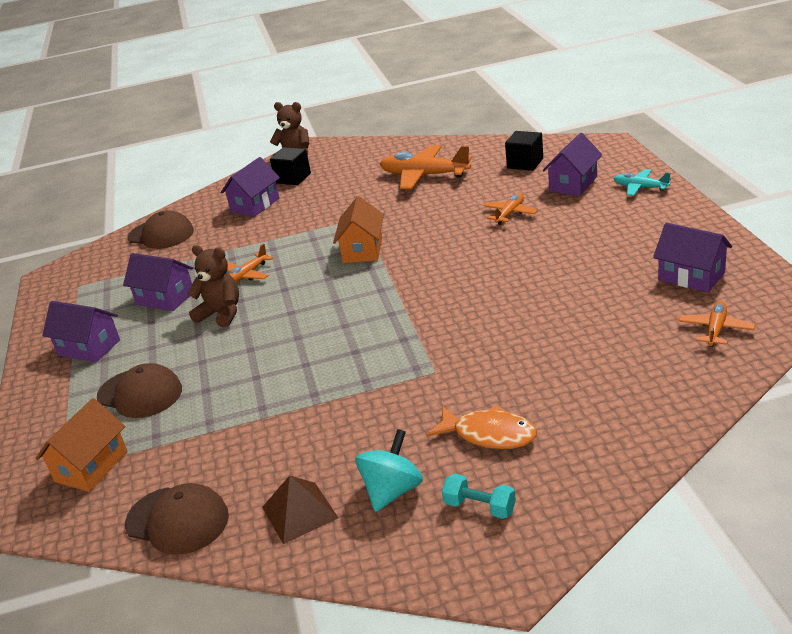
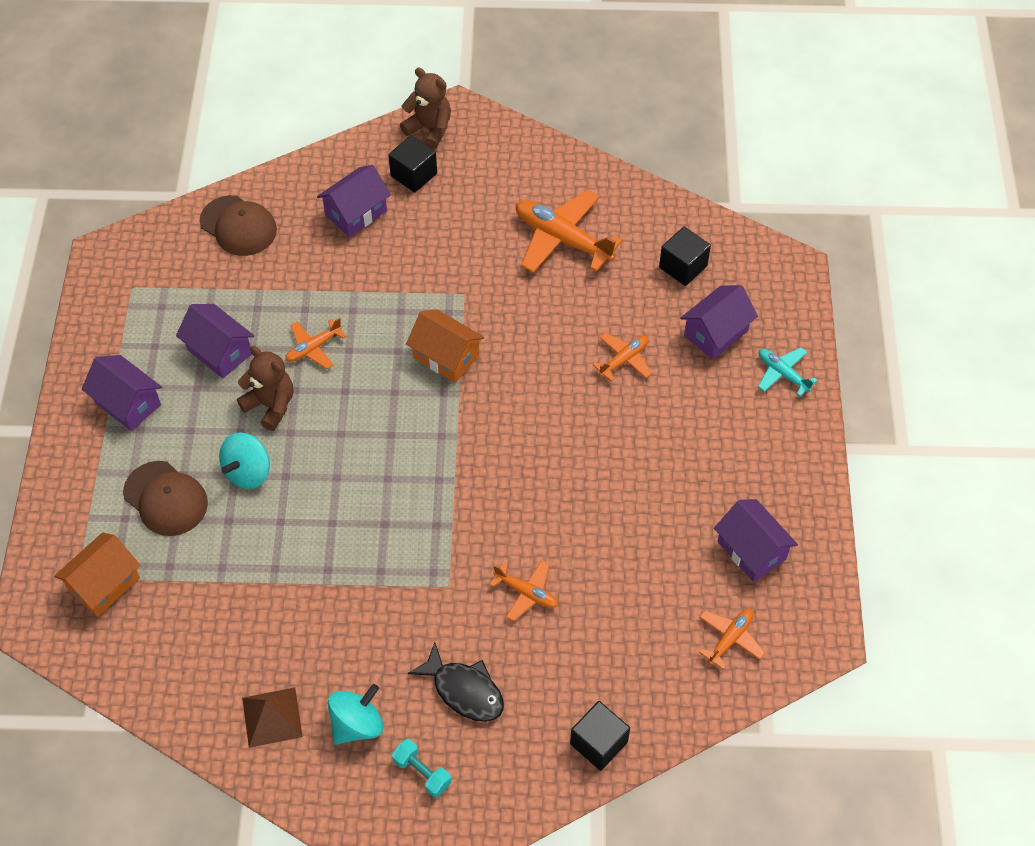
camera: 10 degrees right, 25 degrees up
brown cap [125,483,229,555] -> none
orange house [333,196,384,263] -> orange house turned 75 degrees counterclockwise [406,309,484,383]
orange fish [426,404,537,449] -> black fish [408,642,504,722]
none -> turquoise spinning top [219,433,270,489]
none -> orange plane [489,560,558,621]
none -> black cube [570,701,630,771]

